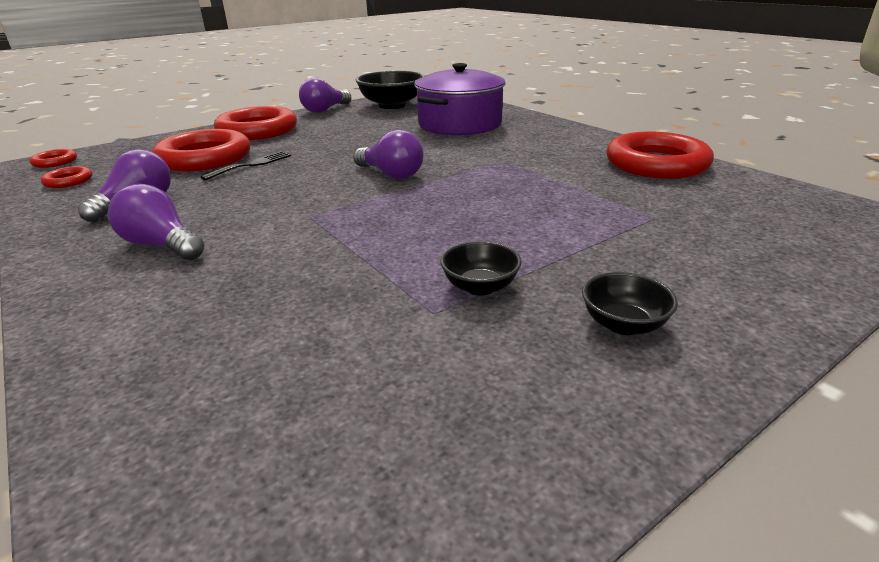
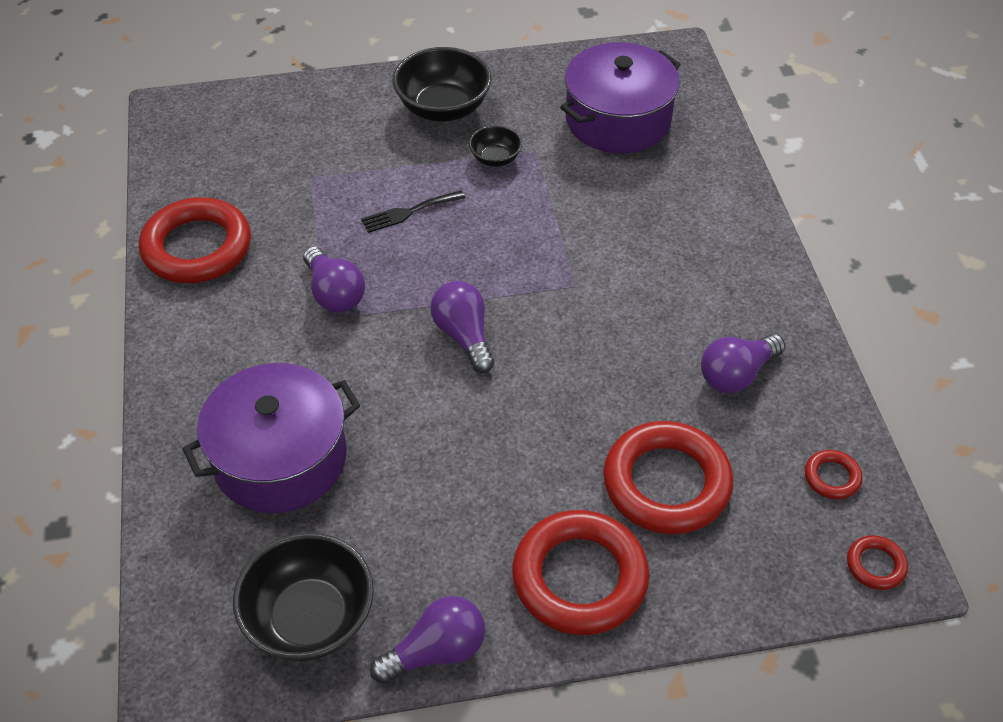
camera: 155 degrees left, 20 degrees up
purple light bulb [108,184,204,260] -> purple light bulb moved to [303,246,365,313]
black fork [200,151,291,181] -> black fork moved to [361,190,465,233]
black bowl [582,272,678,335] -> black bowl [393,47,492,122], size x1.91
none -> purple pot [560,42,681,153]

